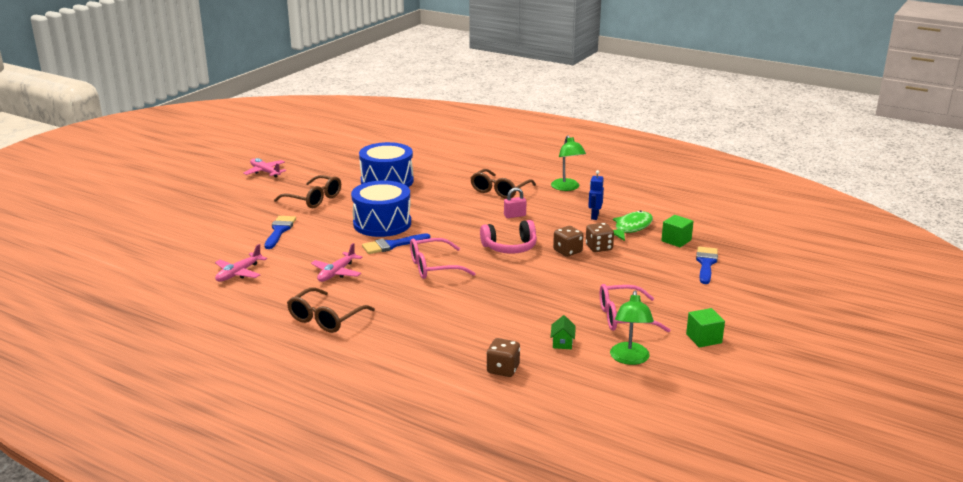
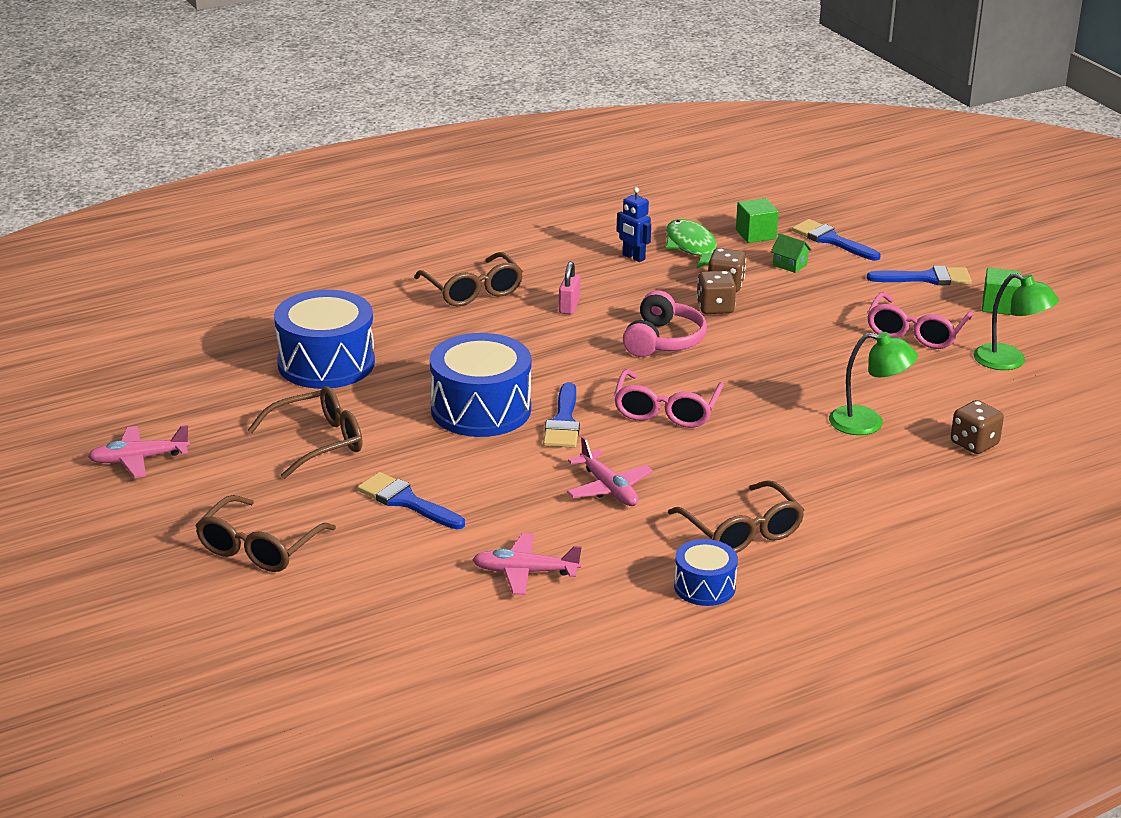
camera: 60 degrees left, 5 degrees up
pink plane [215,244,267,282] -> pink plane turned 120 degrees clockwise [472,533,582,595]
green house [550,315,576,349] -> green house moved to [771,234,812,273]
green lamp [551,135,586,191] -> green lamp moved to [829,332,918,435]
none -> brown glasses [195,495,336,572]
none -> blue drum [674,539,738,606]
none -> blue brush [867,266,972,285]

